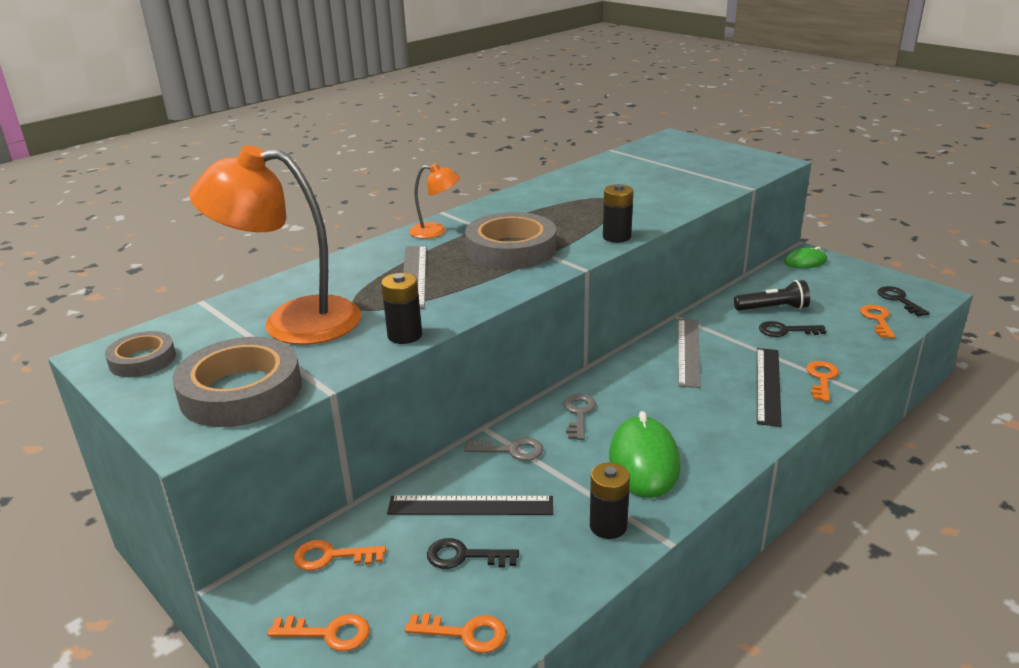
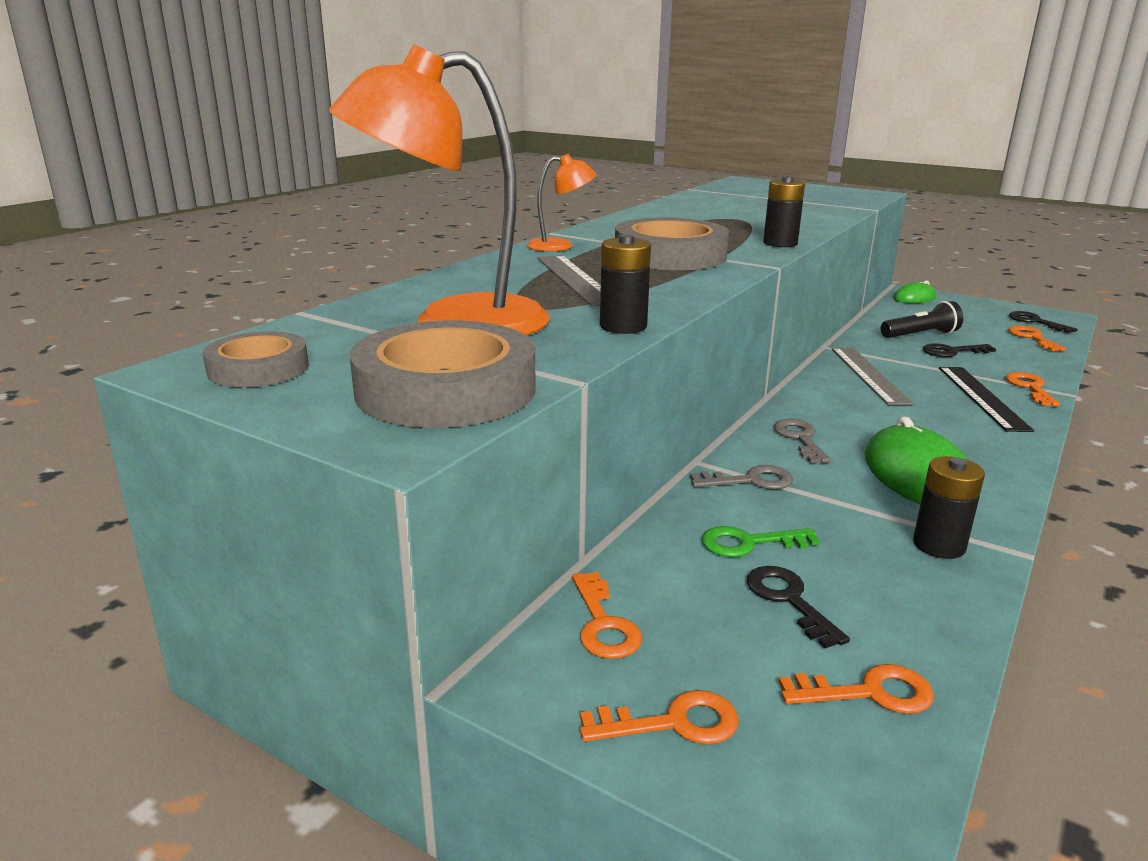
camera: 15 degrees left, 5 degrees down
orange key [293,540,386,571] -> orange key turned 90 degrees counterclockwise [572,572,642,659]
black ruler [387,496,553,515] -> green key [702,526,820,557]
black key [427,538,519,569] -> black key turned 75 degrees clockwise [747,566,850,648]

